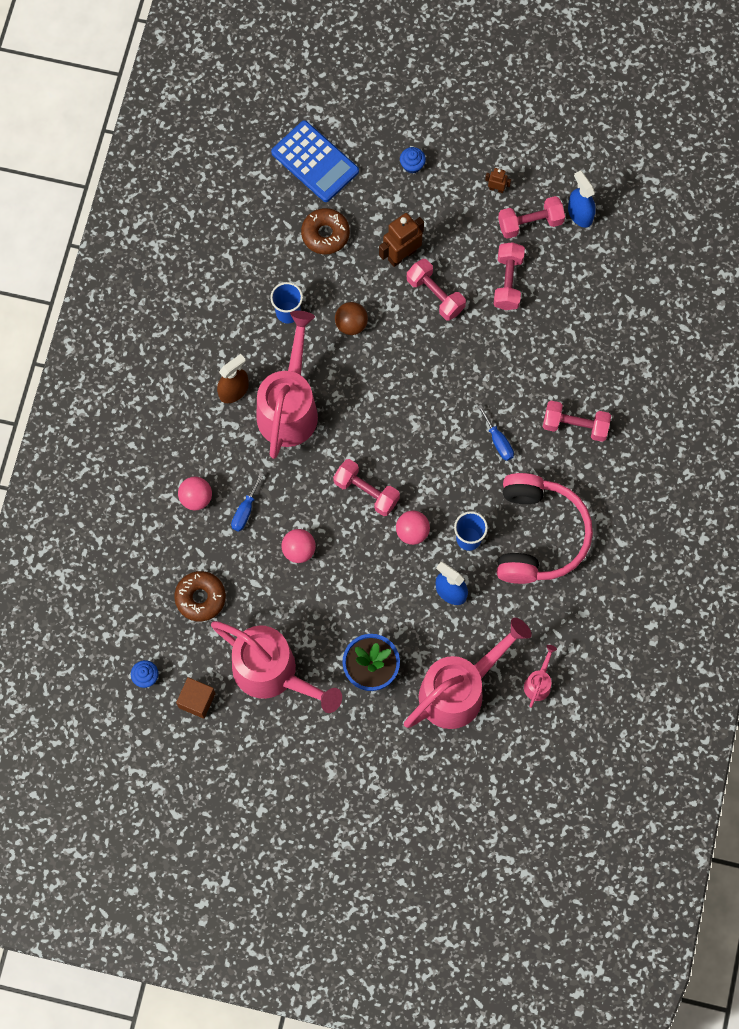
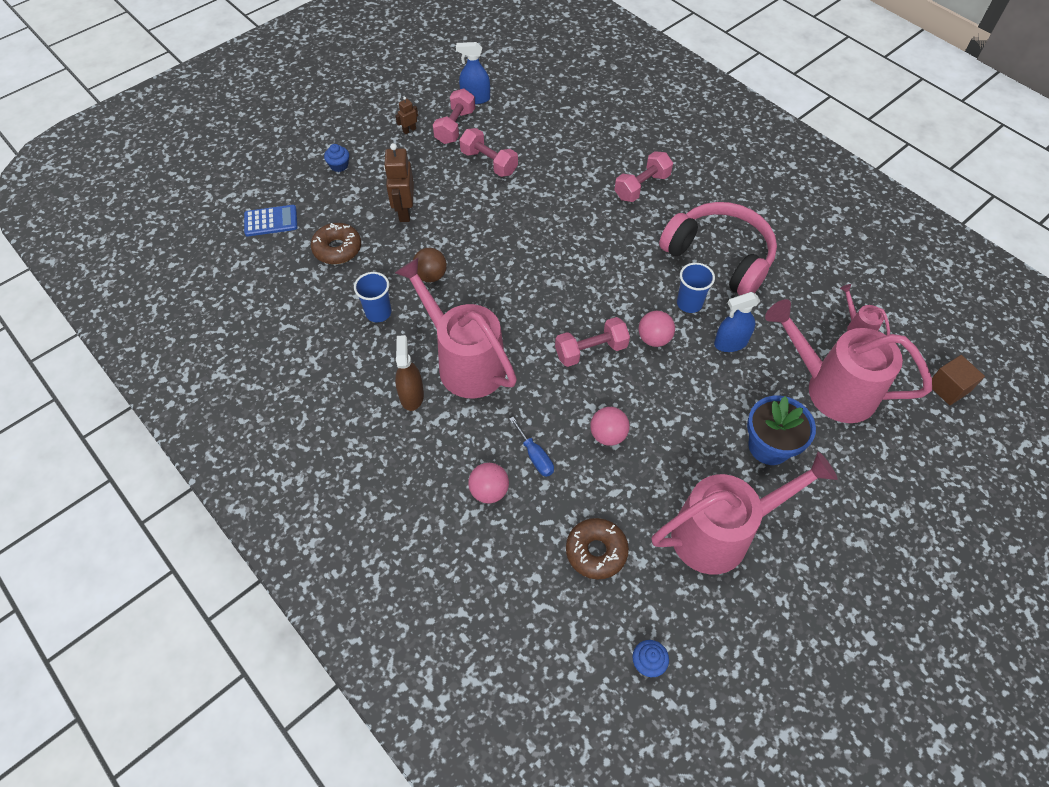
camera: 55 degrees left, 15 degrees down
brown cube [176,677,216,719] -> brown cube moved to [932,355,985,405]
blue calculator [271,120,359,202] -> blue calculator [244,205,297,236], size x0.64
pink watering can [404,618,532,729] -> pink watering can turned 60 degrees counterclockwise [765,299,932,423]
pink dumbbell [407,259,466,321] -> none
blue screwdriver [477,405,514,461] -> none

